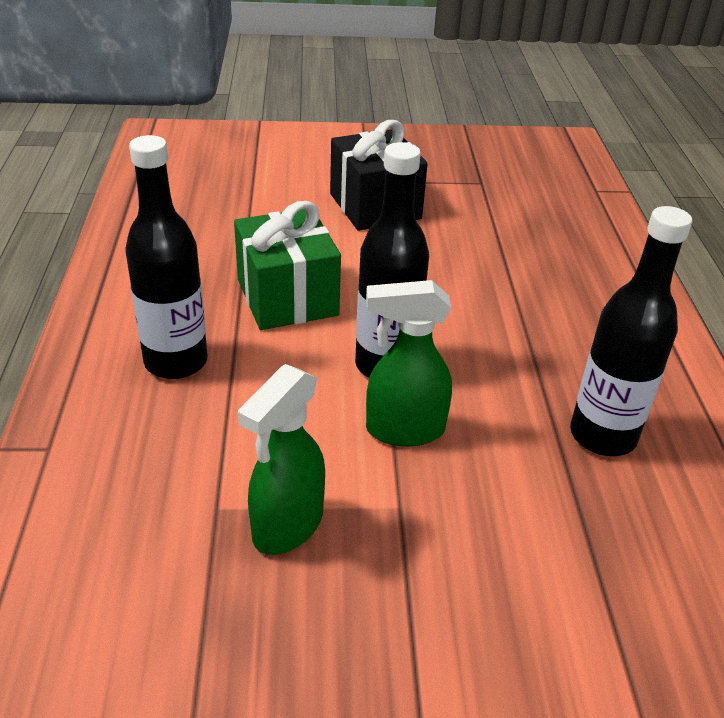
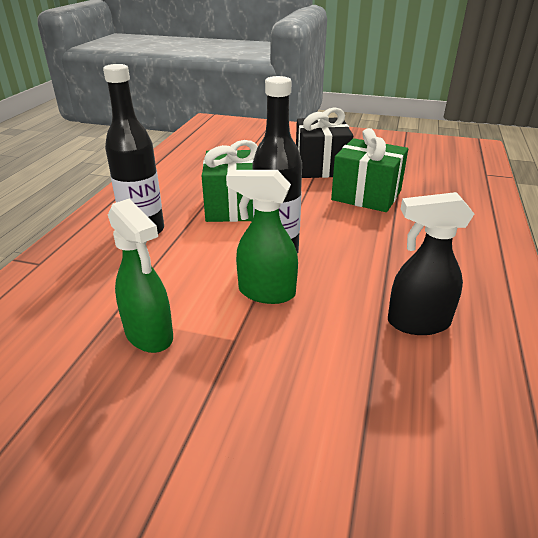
camera: 20 degrees right, 5 degrees down
green spray bottle [238,364,325,555] -> green spray bottle turned 90 degrees counterclockwise [108,198,173,353]
black bottle [570,206,692,456] -> black spray bottle [388,192,474,335]
none -> green gift [331,128,408,212]

